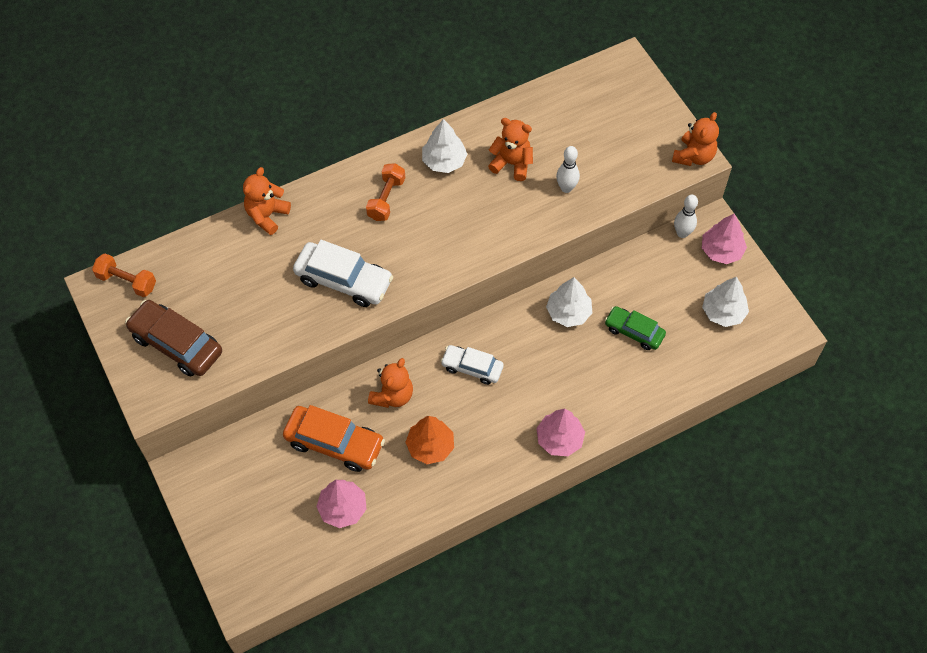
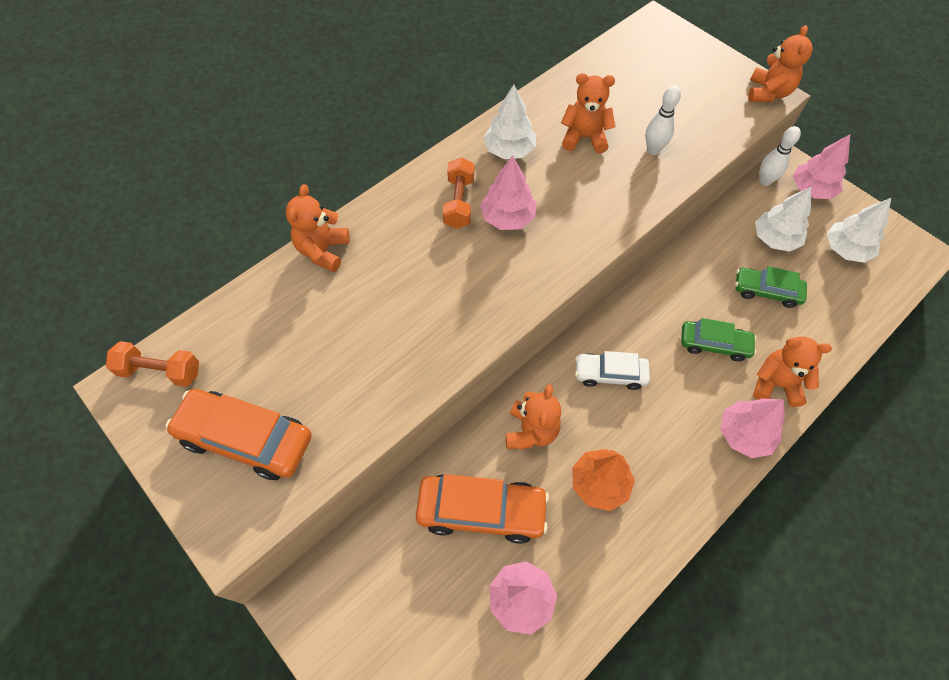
camera: 15 degrees left, 0 degrees up
brown car [125,300,222,377] -> orange car [165,389,312,480]
white car [293,240,393,307] -> none
white tree [546,277,592,327] -> white tree moved to [755,187,811,252]
none -> pink tree [480,156,537,230]
none -> green car [681,318,756,361]
none -> orange teddy bear [753,337,832,407]

